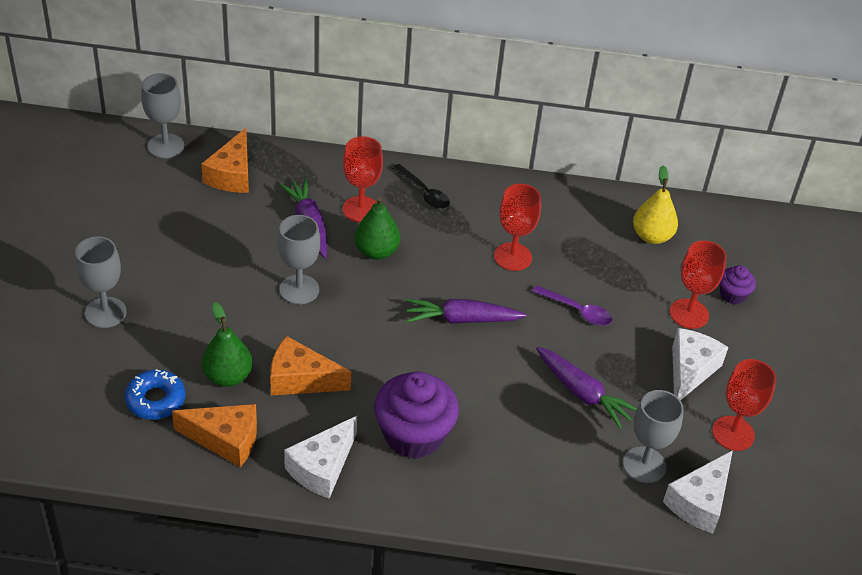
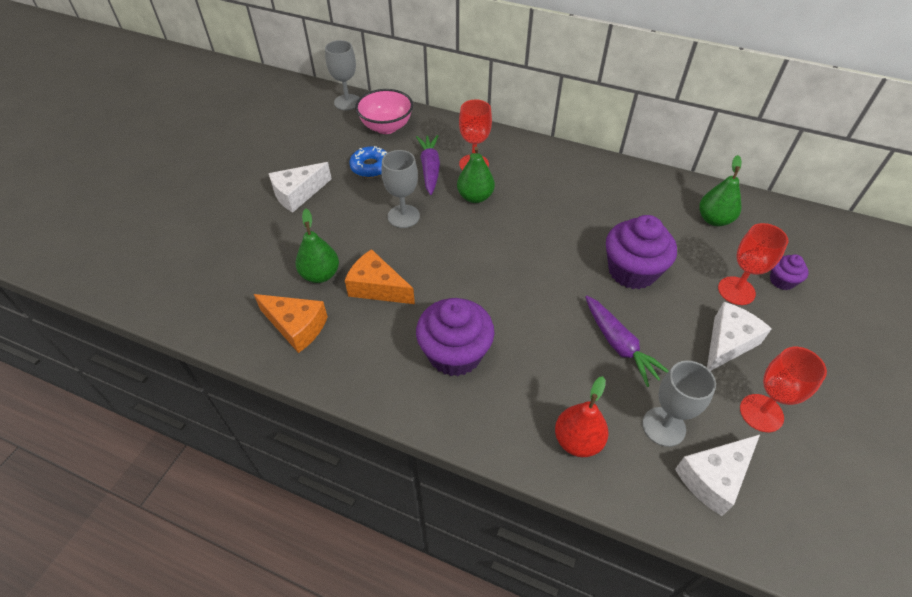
camera: 20 degrees right, 5 degrees up
grey goblet [75,236,127,328] -> none
blue donut [125,369,185,420] -> blue donut moved to [349,146,387,178]
orange cheese [201,128,249,193] -> pink bowl [355,89,413,134]
white cheese [284,416,357,499] -> white cheese moved to [269,162,332,212]
black spoon [392,164,450,209] -> none
purple carrot [406,299,526,324] -> none
red goblet [494,184,541,271] -> none
purple spoon [532,285,613,326] -> purple cupcake [606,215,677,289]
yellow pear [633,166,678,244] -> green pear [699,155,742,226]
none -> red pear [555,376,609,457]

